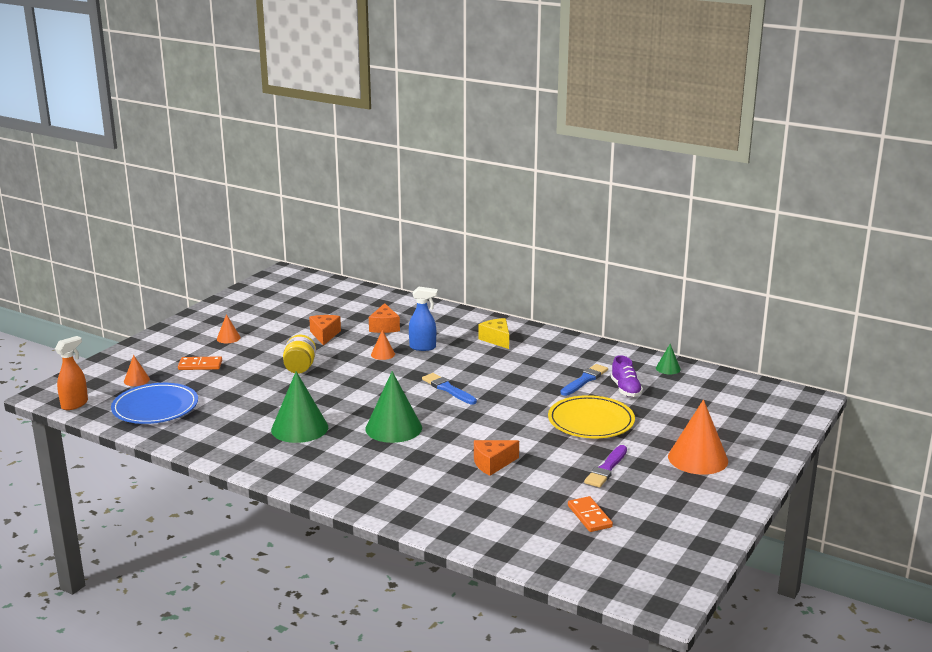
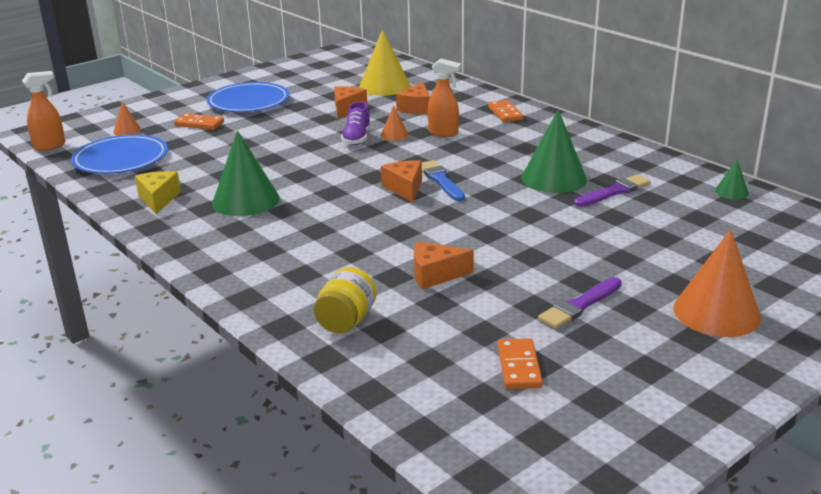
camera: 20 degrees right, 5 degrees up
orange cone [217,314,241,343] -> blue plate [206,82,289,112]
yellow jar [283,335,316,374] -> yellow jar moved to [314,267,377,333]
green cone [365,371,422,443] -> green cone moved to [521,110,587,193]
blue spray bottle [409,287,438,351] -> orange spray bottle [428,58,462,137]
yellow cheese [479,318,509,349] -> yellow cheese moved to [135,171,181,214]
yellow plate [548,395,635,438] -> none
blue brush [561,364,608,396] -> purple brush [574,174,651,207]
purple shoe [611,355,643,397] -> purple shoe moved to [341,102,371,145]
none -> yellow cone [359,29,410,96]
none -> orange cheese [381,160,422,203]
none -> orange domino [488,100,524,122]

